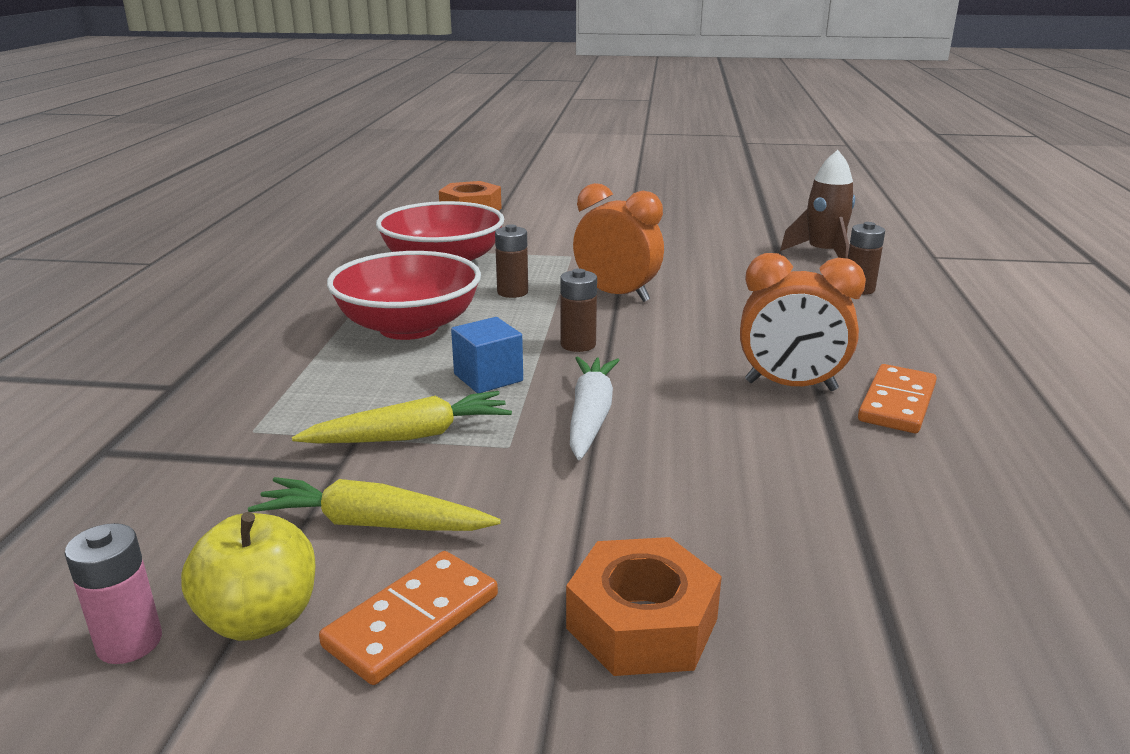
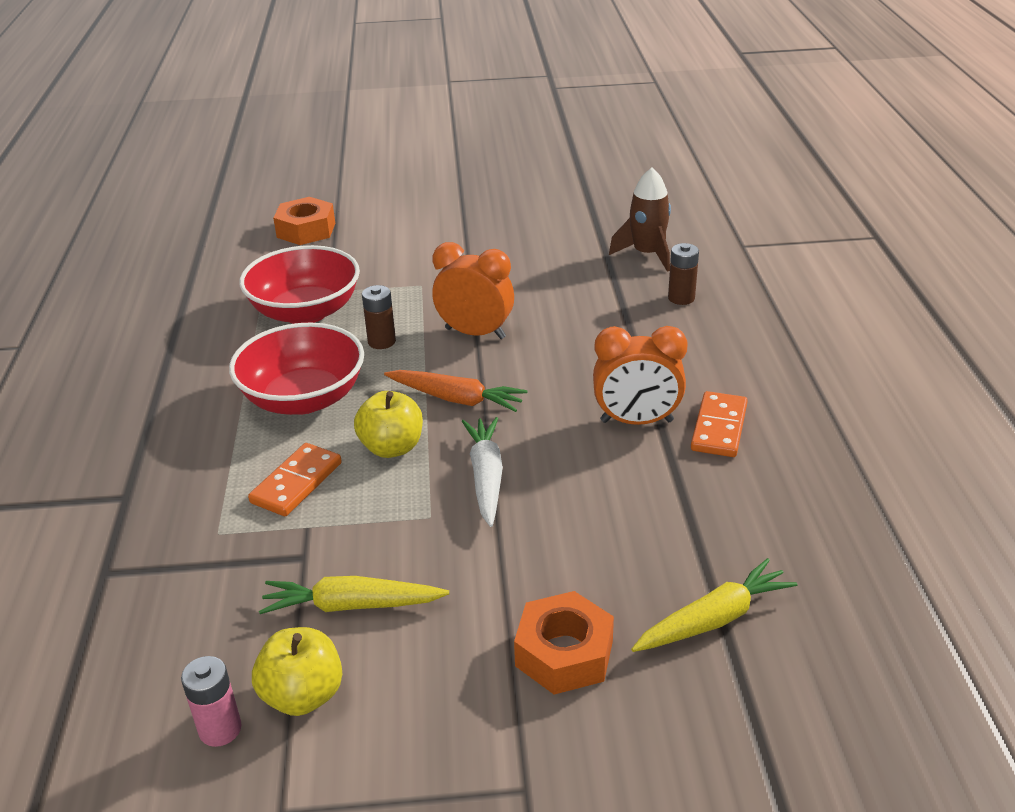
camera: 10 degrees left, 10 degrees up
yellow carrot [292,391,512,444] -> yellow carrot moved to [631,558,797,652]
orange domino [319,551,498,685] -> orange domino moved to [248,443,342,516]
blue cube [451,317,523,393] -> yellow apple [354,391,423,458]
brown battery [560,268,597,352] -> orange carrot [384,370,527,412]

